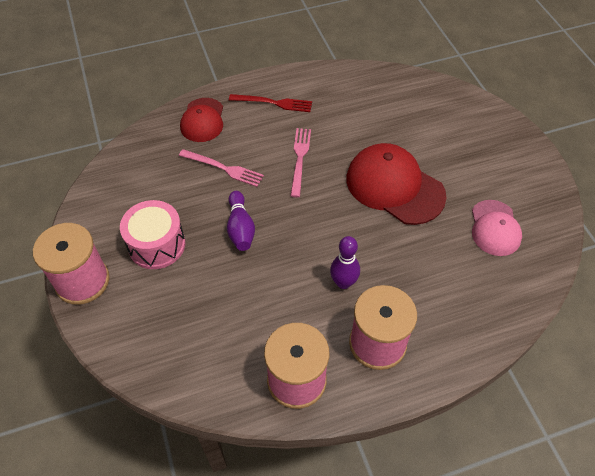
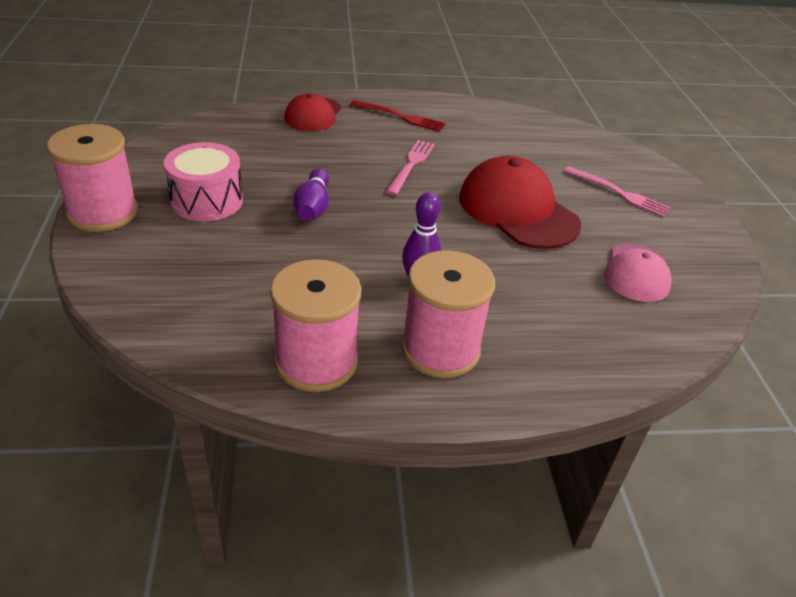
camera: 10 degrees right, 15 degrees down
pink fork [179,149,264,187] -> pink fork moved to [564,166,671,217]

